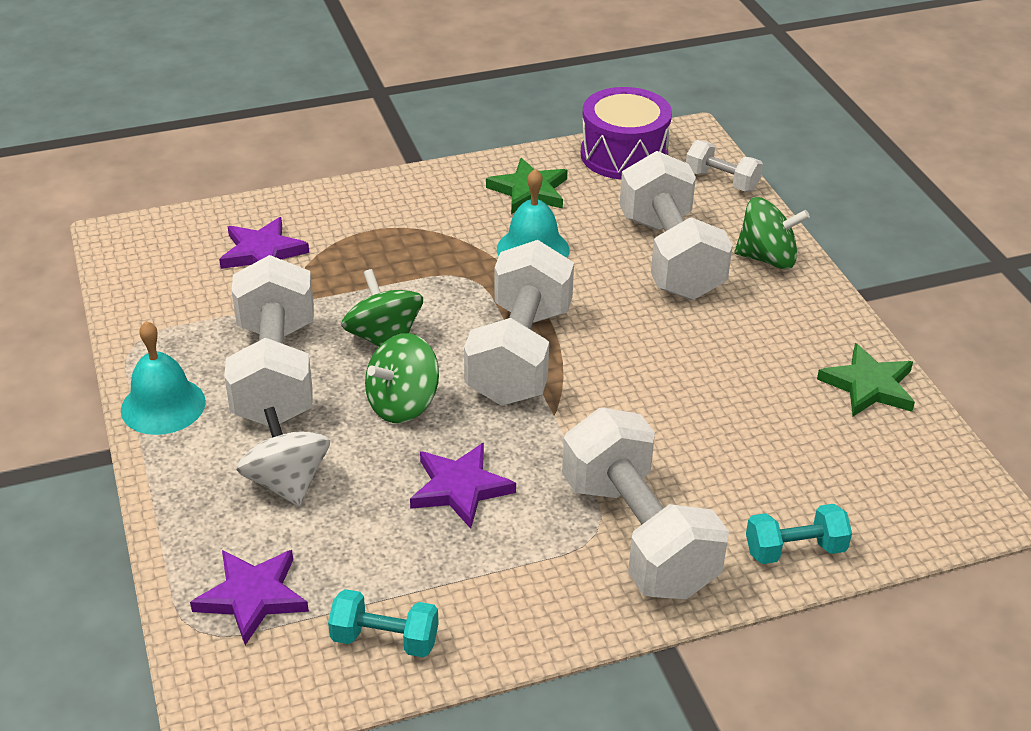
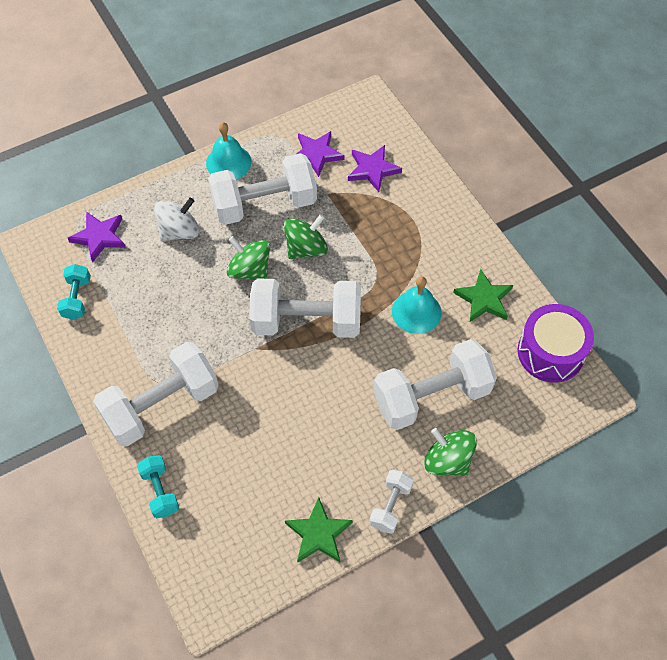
camera: 80 degrees right, 20 degrees up
purple star [410,443,516,529] -> purple star moved to [296,131,344,177]
white dumbbell [686,140,763,192] -> white dumbbell moved to [369,470,414,534]
green spinning top [735,197,810,269] -> green spinning top turned 135 degrees clockwise [424,428,477,476]

